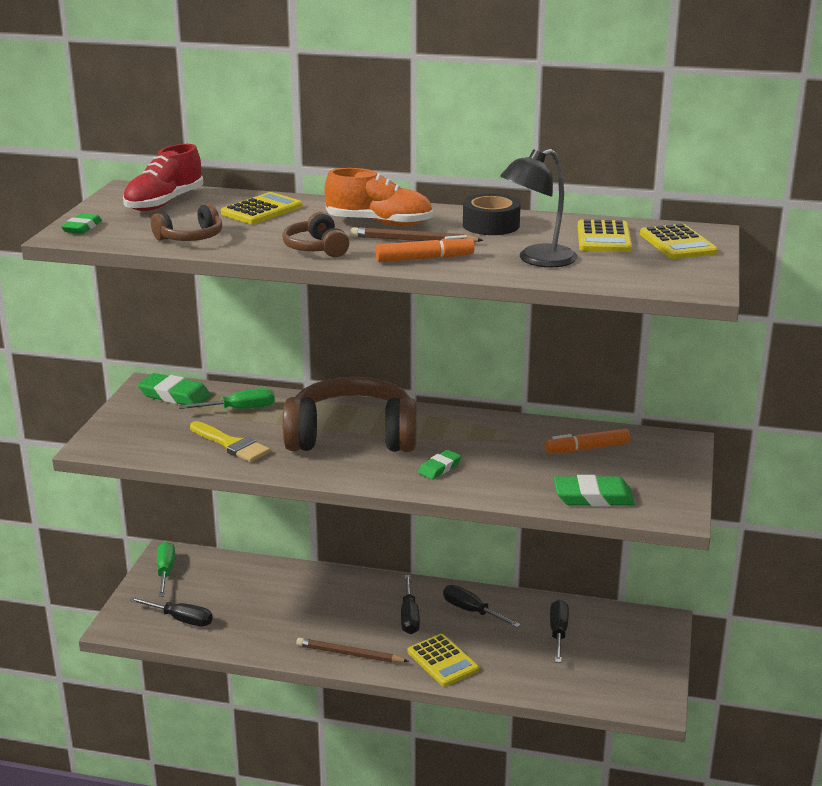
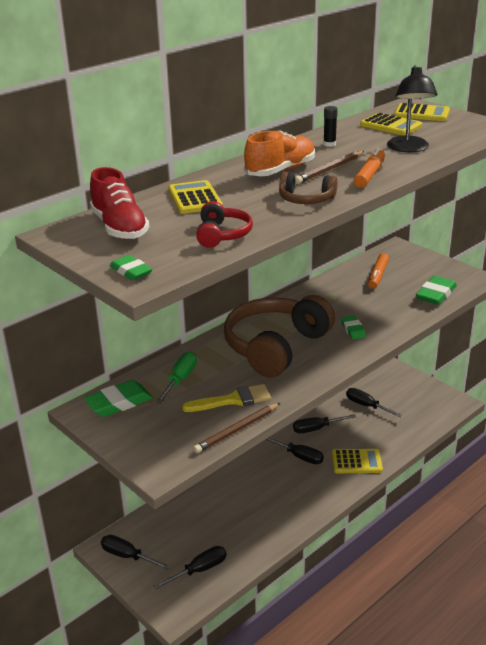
camera: 55 degrees left, 5 degrees up
brown headphones [151,204,222,241] -> red headphones [196,201,253,248]
green screwdriver [157,542,175,597] -> black screwdriver [101,535,170,570]
brown pencil [296,638,409,663] -> brown pencil moved to [193,403,280,453]
black tape [463,194,521,235] -> black glue stick [323,106,338,147]

